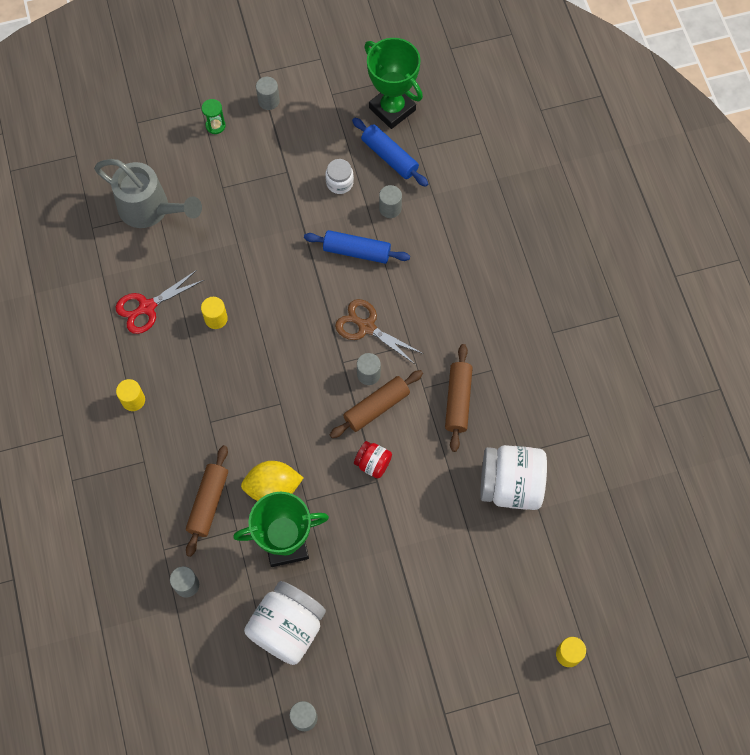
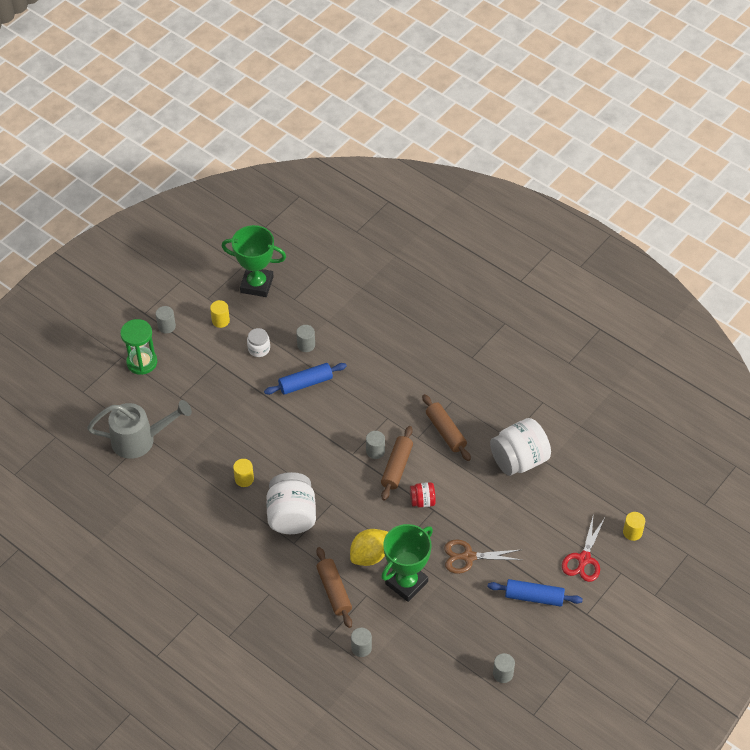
camera: 35 degrees left, 15 degrees down
red scissors [116,270,204,334] -> red scissors moved to [562,517,605,582]
yellow cylinder [116,379,145,411] -> yellow cylinder moved to [210,300,230,328]
green hourglass [202,99,226,134] -> green hourglass [120,319,157,375], size x1.86
white jar [244,581,326,665] -> white jar moved to [266,472,316,534]
brown scissors [335,299,423,365] -> brown scissors moved to [444,540,521,574]
blue rolling pin [352,118,428,187] -> blue rolling pin moved to [488,579,583,607]

